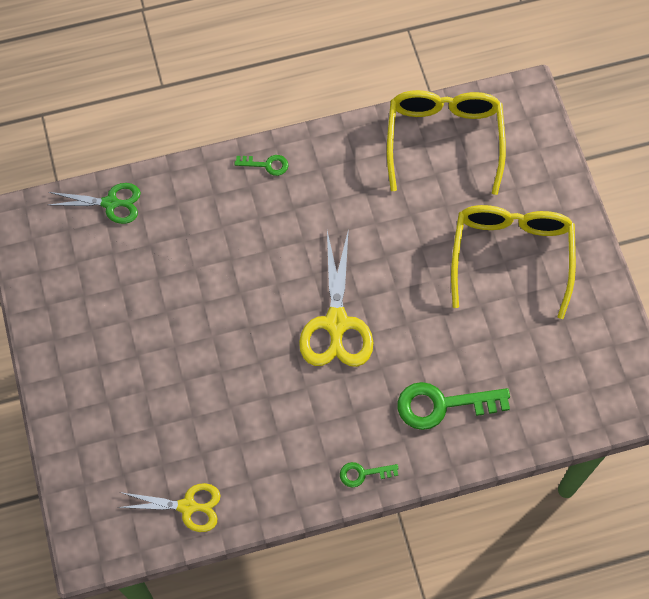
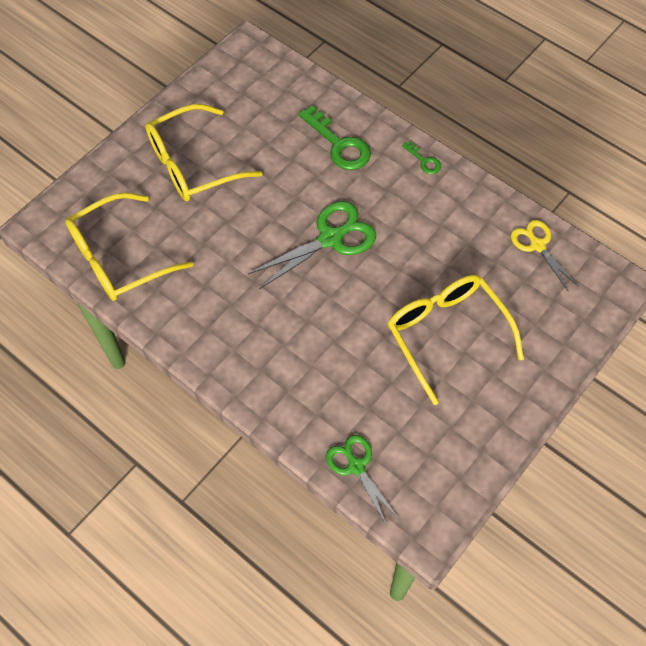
camera: 125 degrees left, 5 degrees down
green key [234,155,288,176] -> none
yellow scissors [299,228,373,367] -> green scissors [248,201,376,289]
none -> yellow glasses [388,275,524,405]

